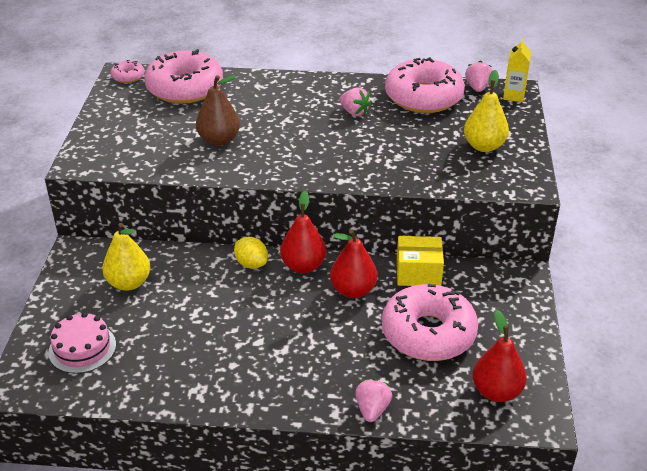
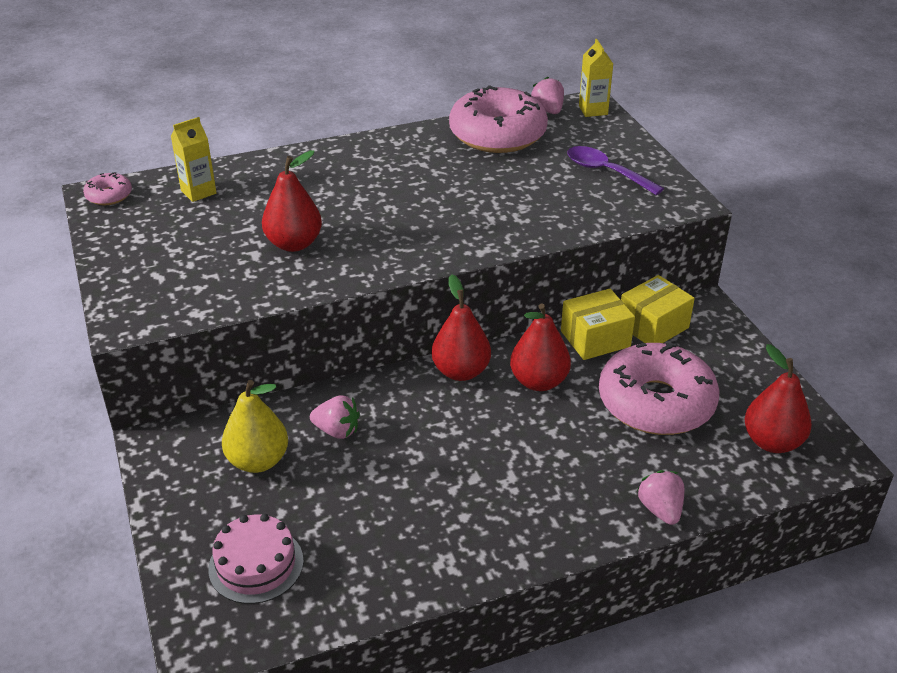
camera: 25 degrees left, 0 degrees up
pink donut [144,49,223,104] -> yellow carton [171,117,217,202]
brown pear [196,75,240,146] -> red pear [262,150,322,252]
yellow lemon [234,237,268,269] -> none
pink strawberry [339,87,371,116] -> pink strawberry moved to [310,395,360,439]
yellow pear [464,70,509,152] -> purple spoon [567,146,664,195]
none -> yellow box [621,275,695,343]

